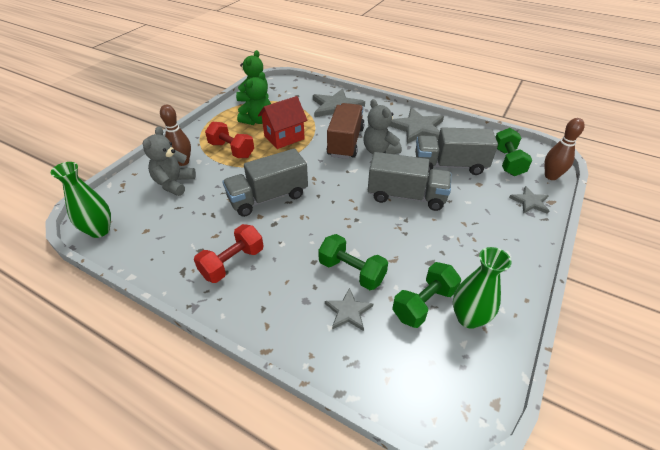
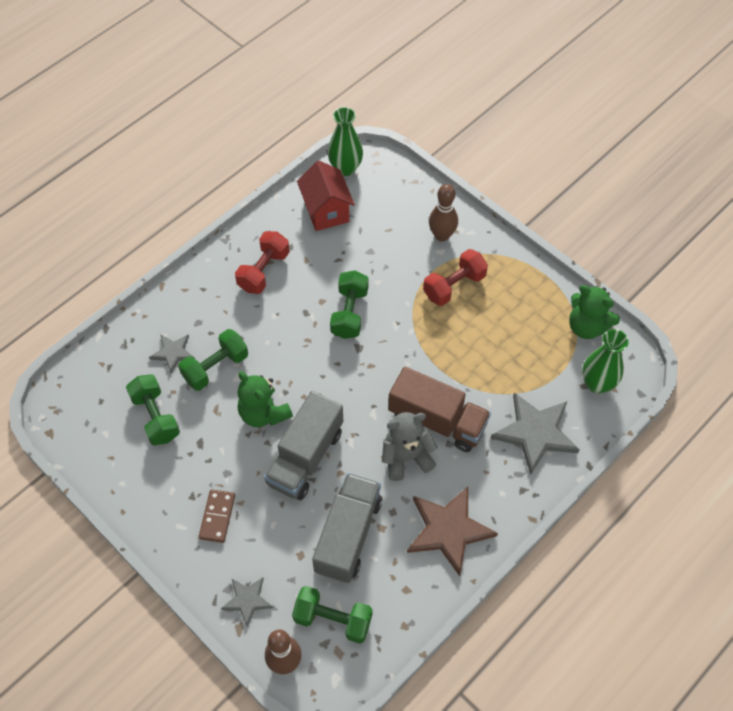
camera: 105 degrees right, 15 degrees up
grey teddy bear [143,126,196,196] -> none
red dumbbell [194,224,263,283] -> red dumbbell turned 60 degrees clockwise [235,231,290,294]
grey truck [222,148,308,217] -> green dumbbell [330,270,369,339]
green teddy bear [237,72,271,125] -> green teddy bear moved to [238,371,293,427]
red house [258,96,307,149] -> red house moved to [297,160,355,231]
grey star [389,108,444,144] -> brown star [407,487,498,576]
green vase [453,247,512,329] -> green vase moved to [582,329,629,394]
none -> brown domino [199,489,235,543]

